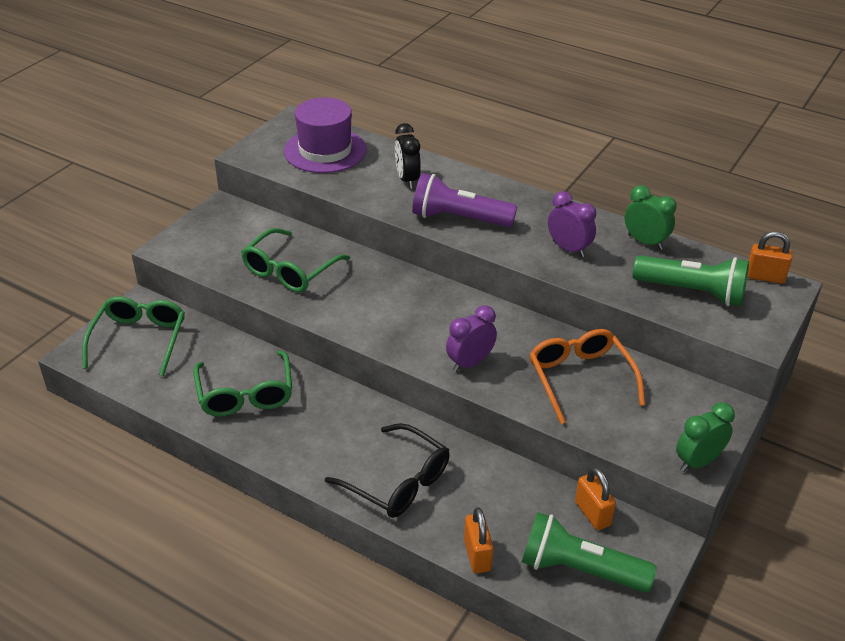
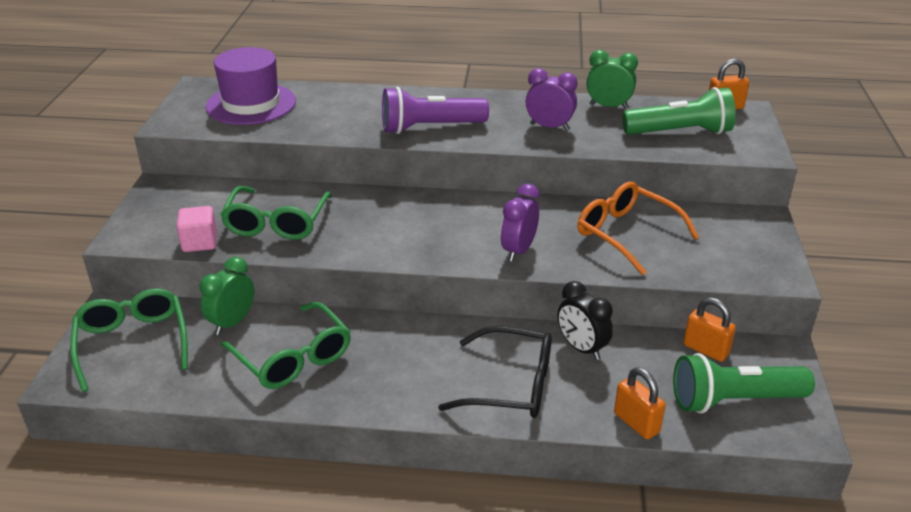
camera: 25 degrees left, 5 degrees down
black clock [395,123,421,189] -> black clock moved to [557,281,613,360]
green clock [676,402,735,472] -> green clock moved to [199,257,254,335]
none -> pink cube [177,206,217,252]

